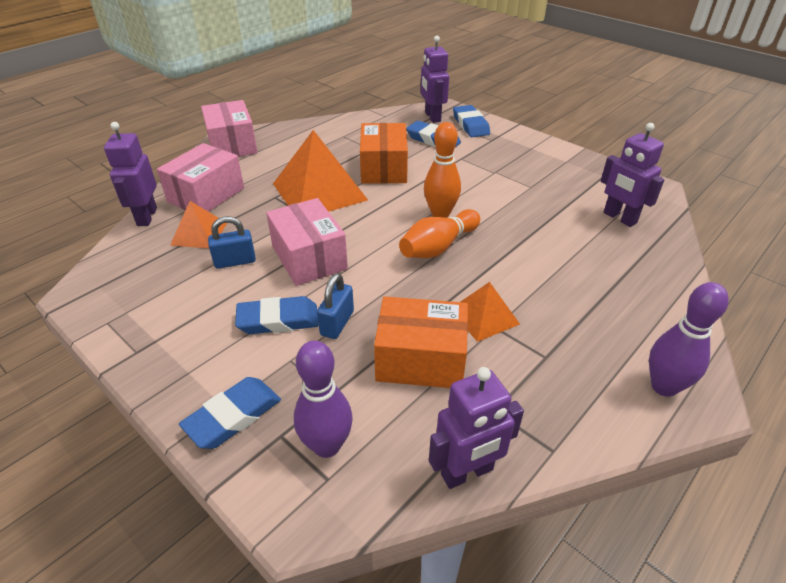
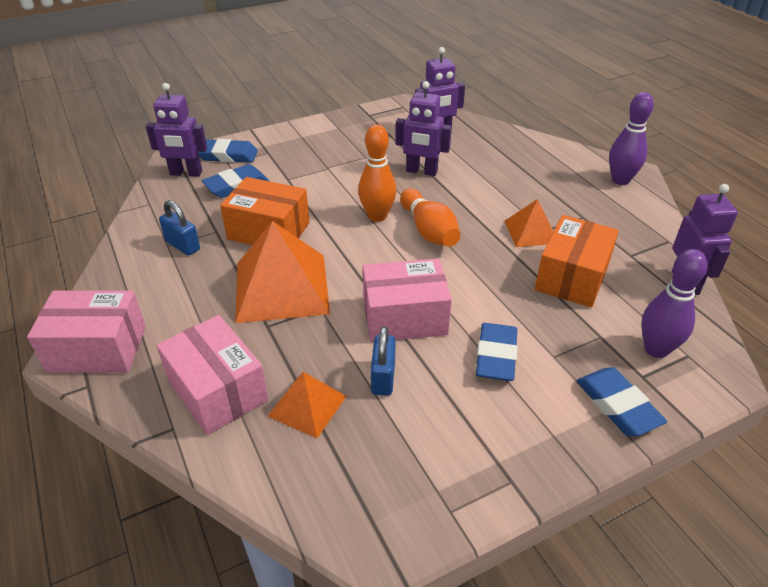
camera: 70 degrees left, 0 degrees up
purple robot [104,122,157,226] -> purple robot moved to [395,81,452,176]
blue padlock [317,273,354,339] -> blue padlock moved to [159,200,200,256]

